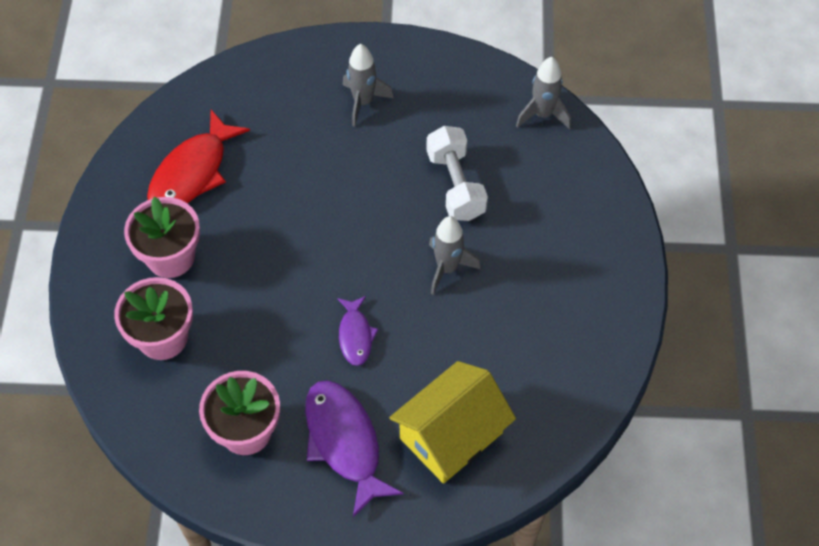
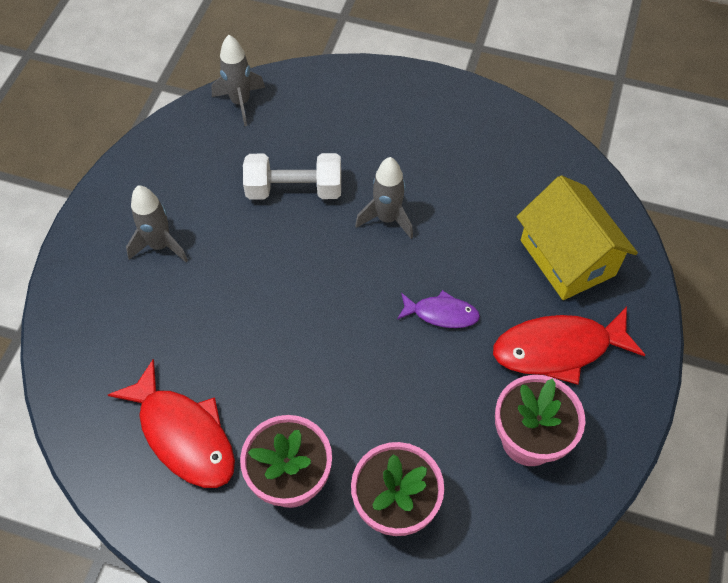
camera: 75 degrees left, 0 degrees up
purple fish [305,380,404,517] -> red fish [493,307,645,385]

